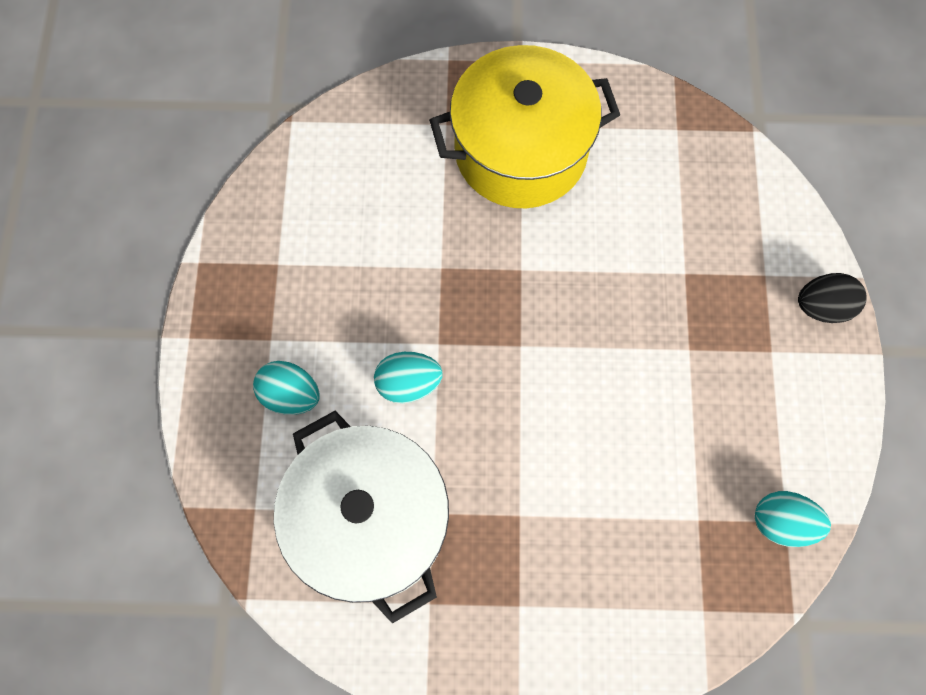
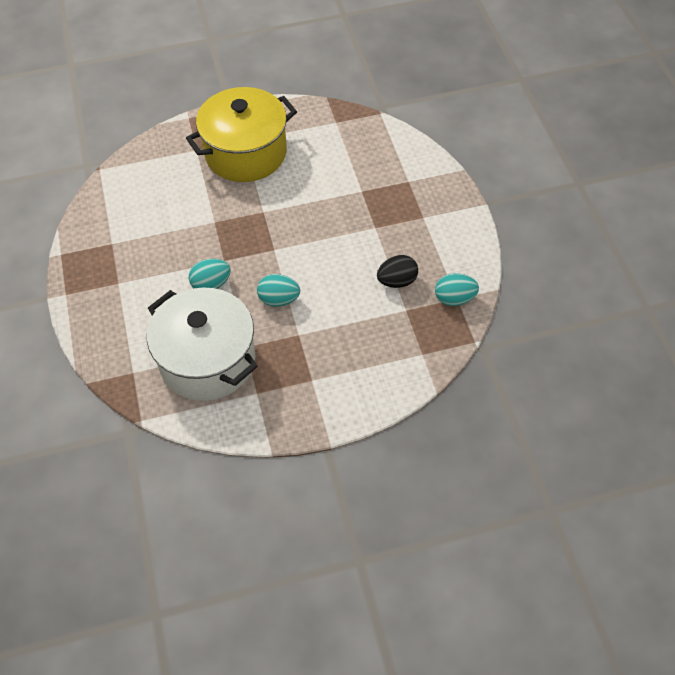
camera: 15 degrees left, 15 degrees down
turquoise egg [253,361,320,415] -> turquoise egg moved to [257,274,300,307]
black egg [798,273,867,323] -> black egg moved to [377,255,418,288]

